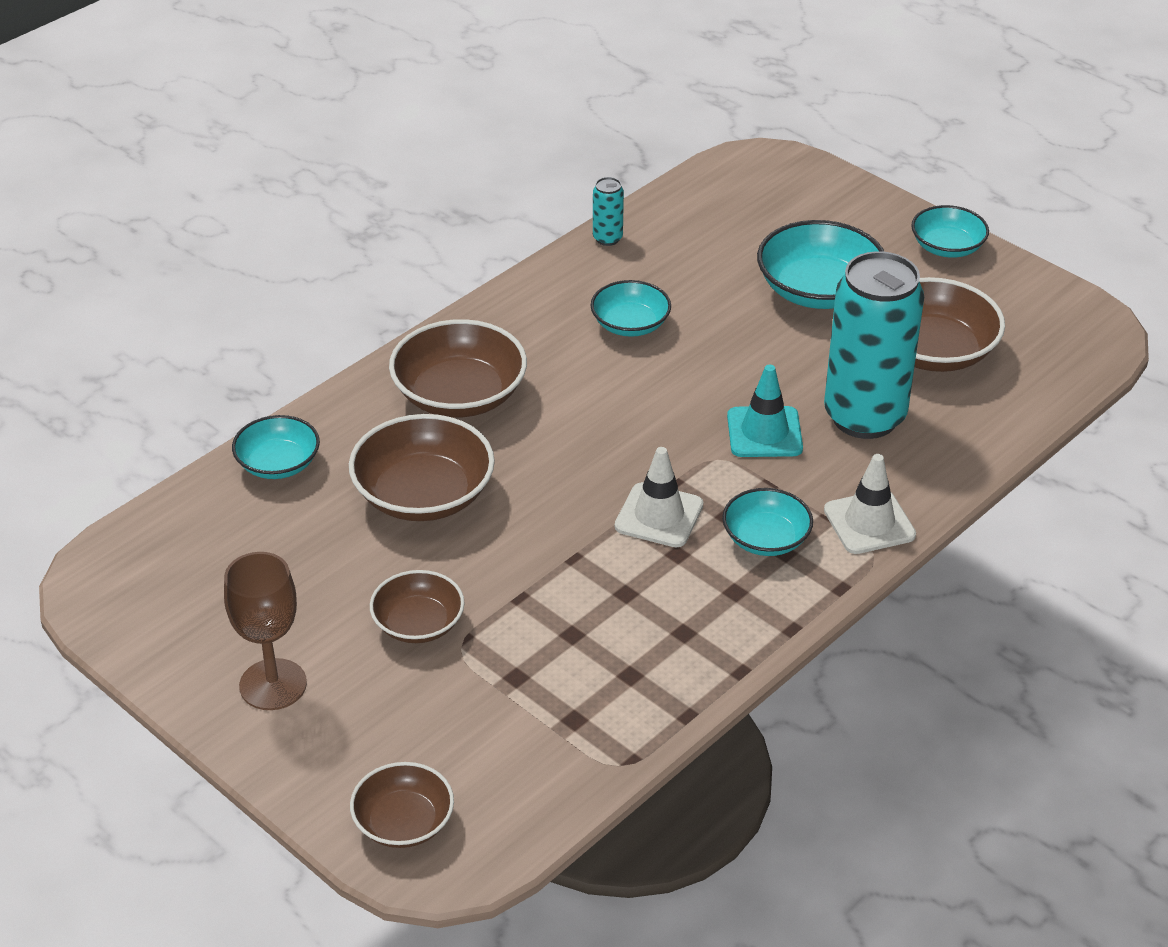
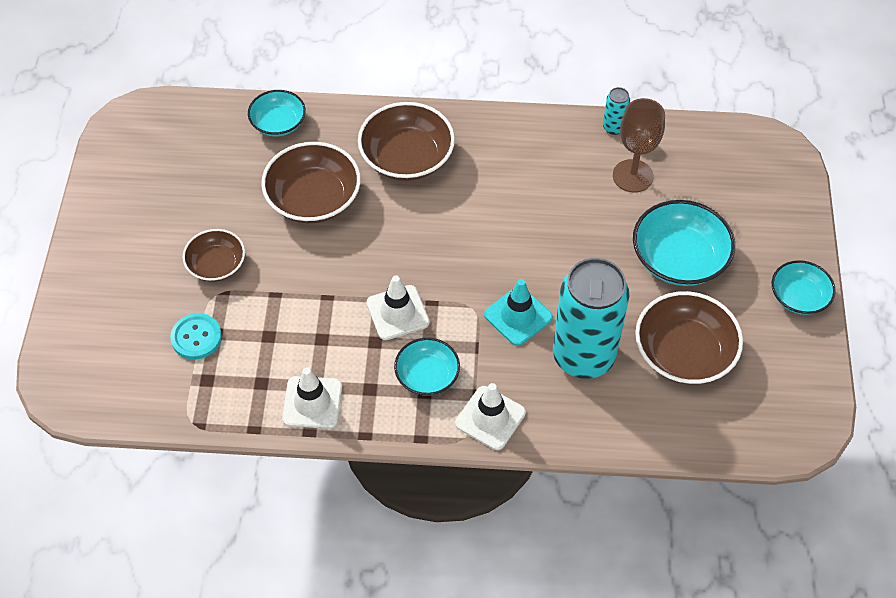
camera: 50 degrees right, 15 degrees up
brown goblet [224,552,307,710] -> brown goblet moved to [613,98,665,193]
brown bowl [350,762,454,848] -> none
turquoise bowl [591,280,671,337] -> none
none -> turquoise button [170,313,222,359]
none -> white traffic cone [282,367,342,429]

